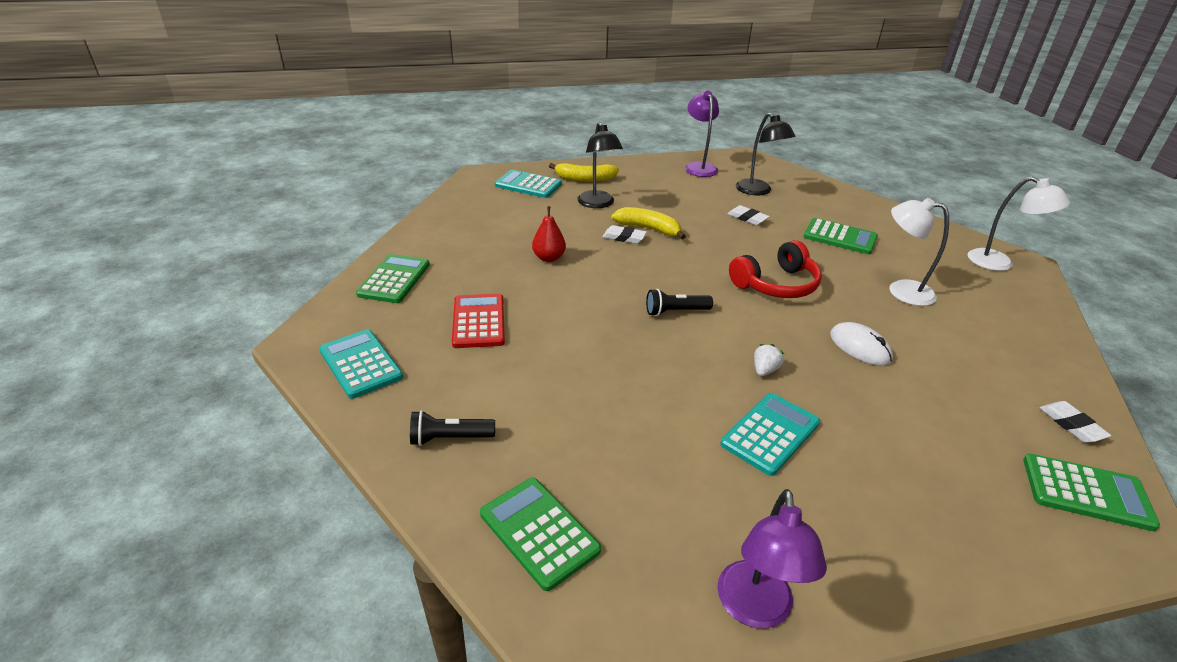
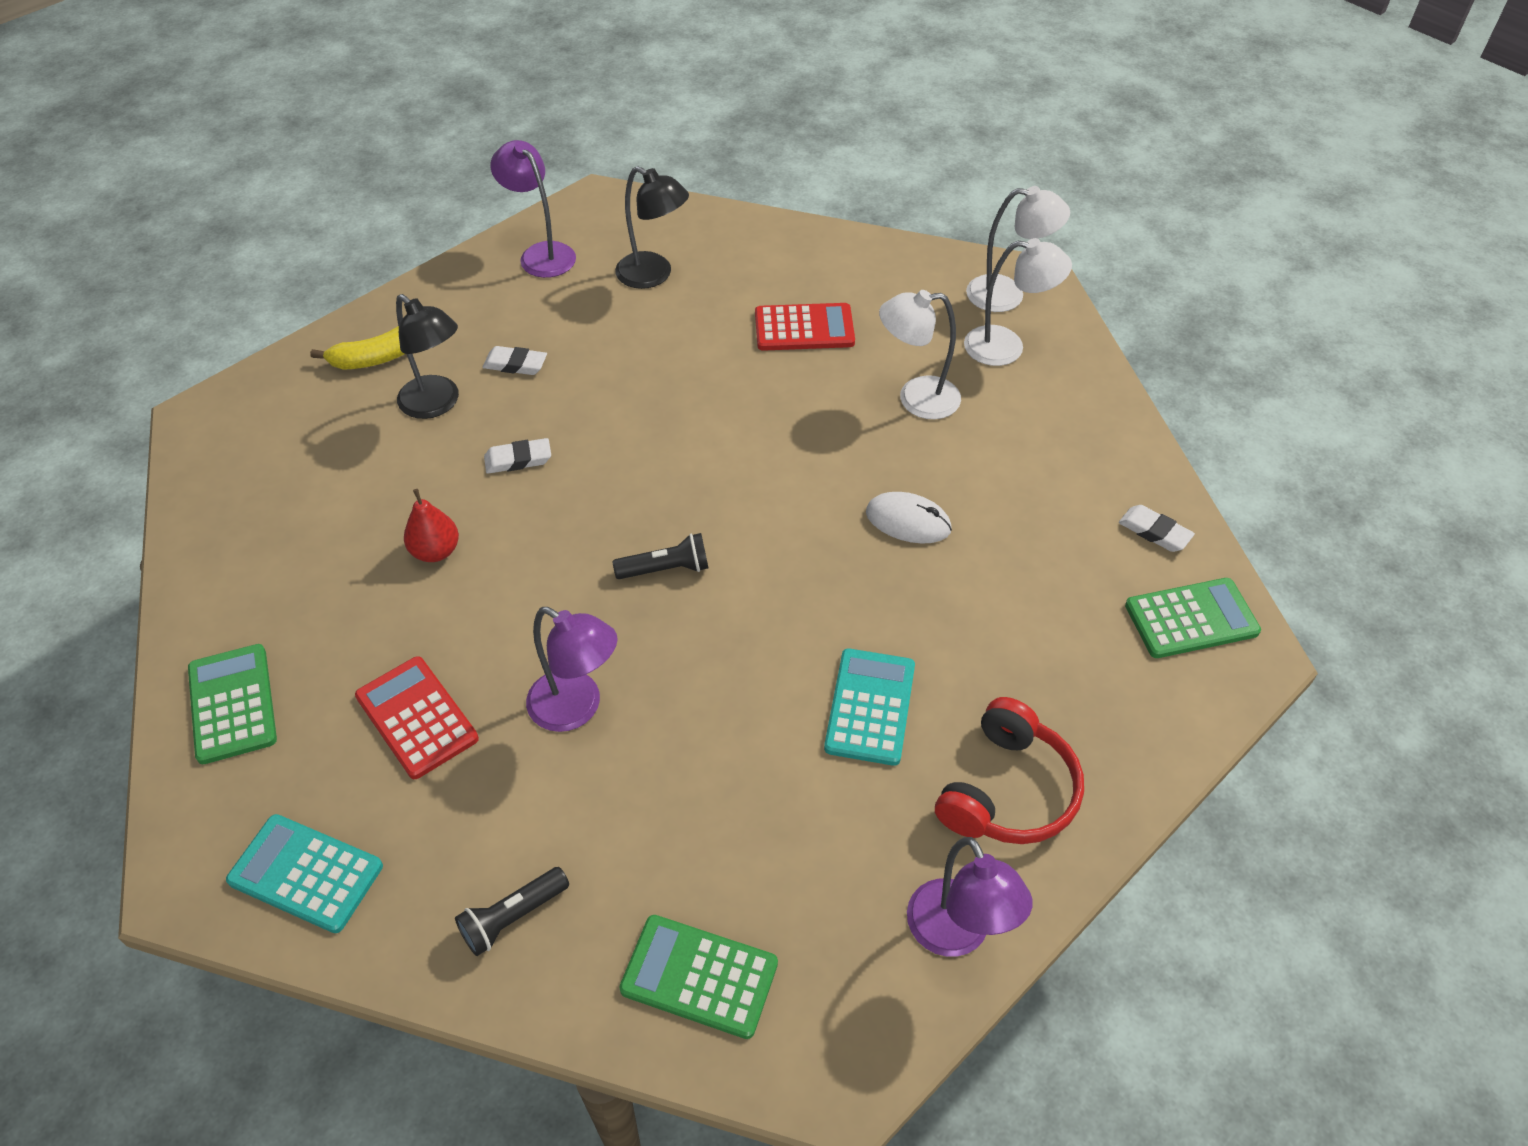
camera: 30 degrees left, 15 degrees up
turquoise calculator [495,170,562,198] -> none
yellow banana [611,207,686,239] -> none
black flashlight [646,289,713,316] -> black flashlight turned 150 degrees counterclockwise [613,533,709,579]
white eraser [727,205,770,225] -> white eraser moved to [482,346,547,375]
red headphones [729,240,822,298] -> red headphones moved to [935,697,1084,844]
white strawberry [754,344,784,376] -> none
green calculator [803,218,878,254] -> red calculator [755,303,855,351]
none -> purple lamp [526,607,618,732]
none -> white lamp [964,238,1072,366]

